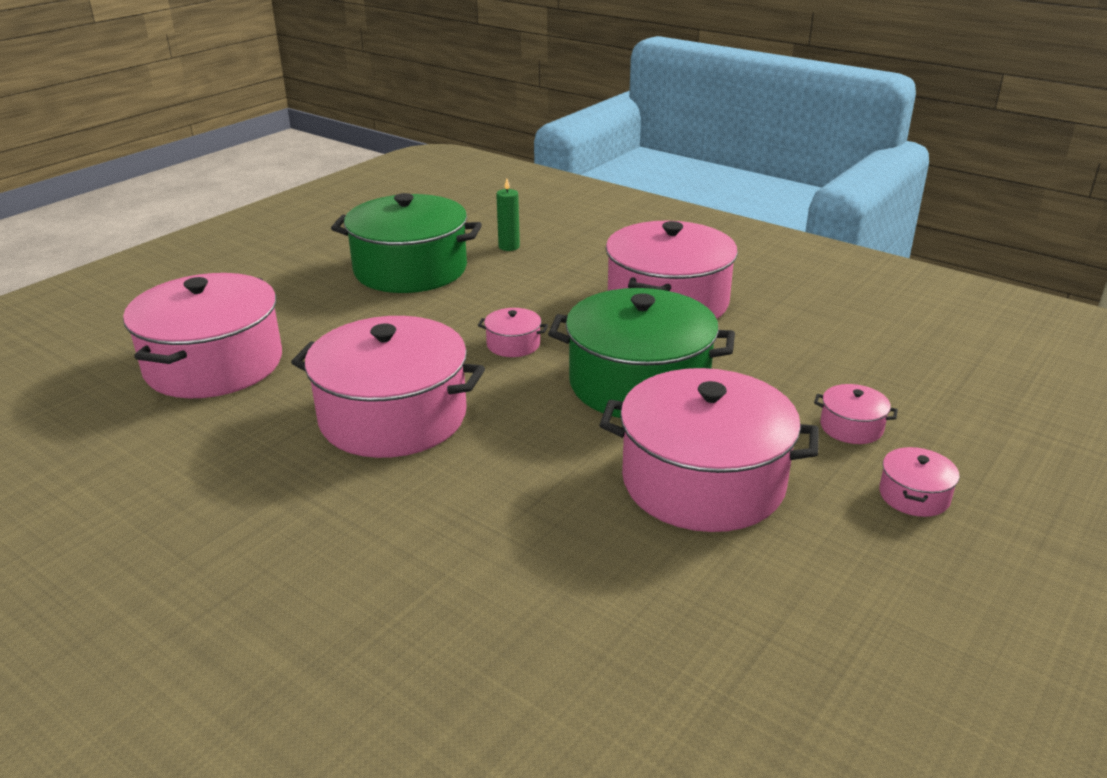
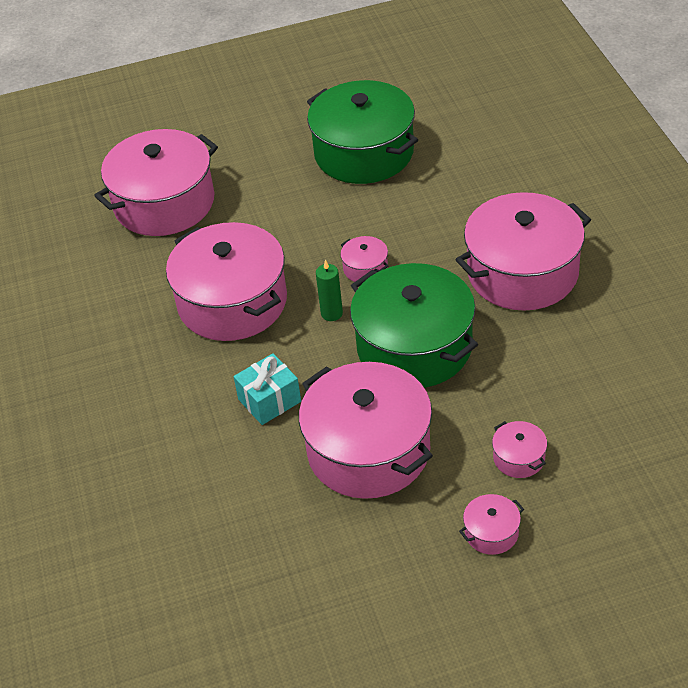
camera: 40 degrees right, 15 degrees up
green candle [496,178,520,251] -> green candle moved to [316,260,343,321]
none -> turquoise gift [234,353,301,425]

